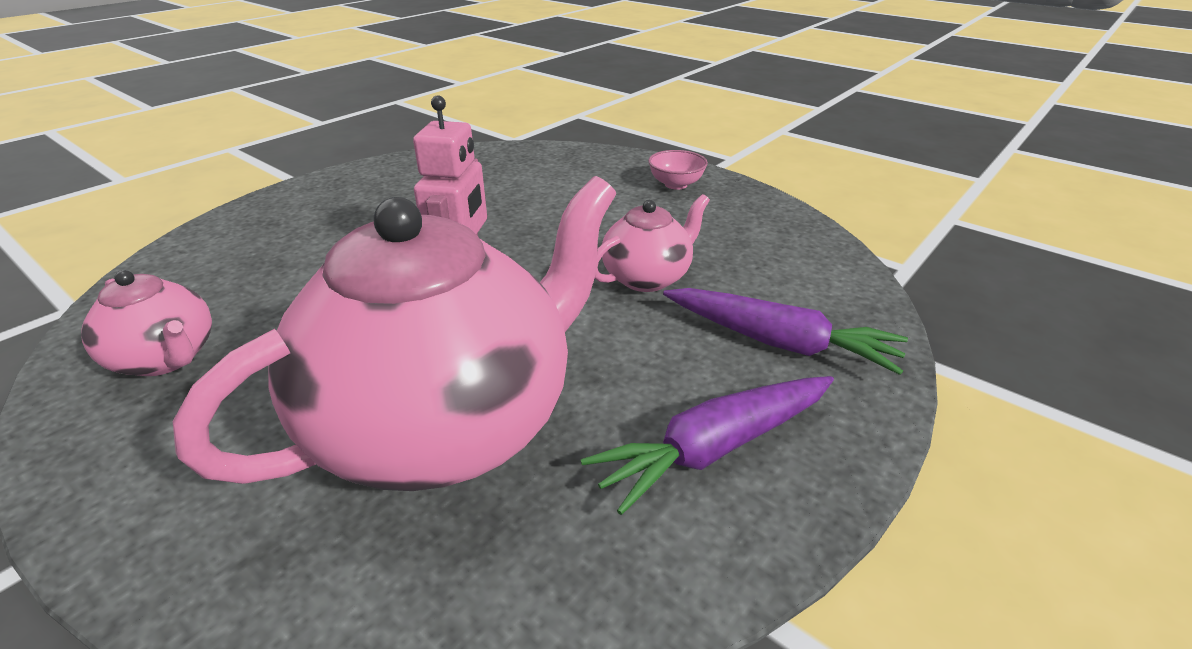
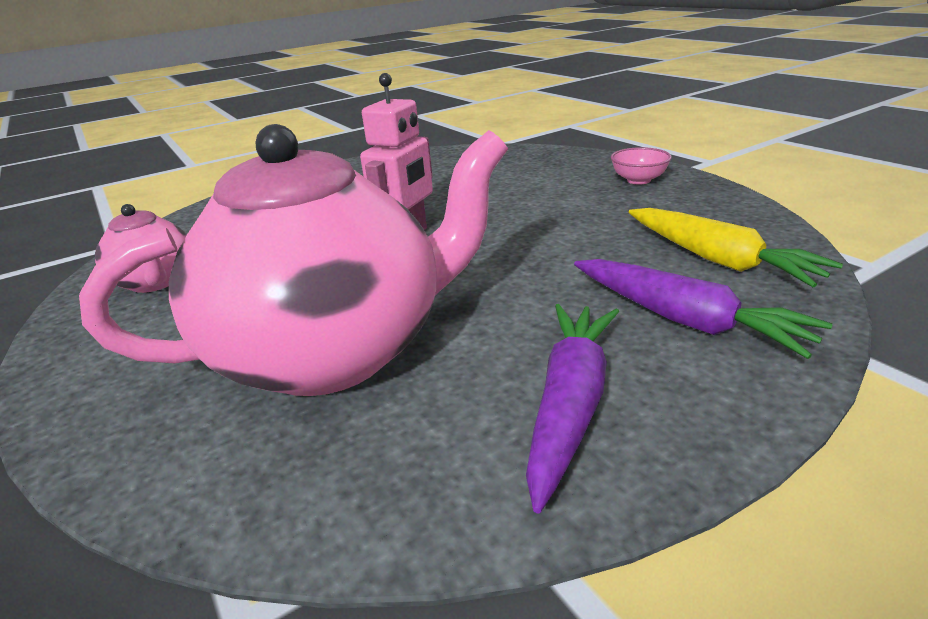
camera: 20 degrees right, 5 degrees down
purple carrot [581,376,834,515] -> purple carrot turned 120 degrees clockwise [526,304,619,513]
pink teapot [595,194,710,292] -> none
none -> yellow carrot [629,208,843,287]

